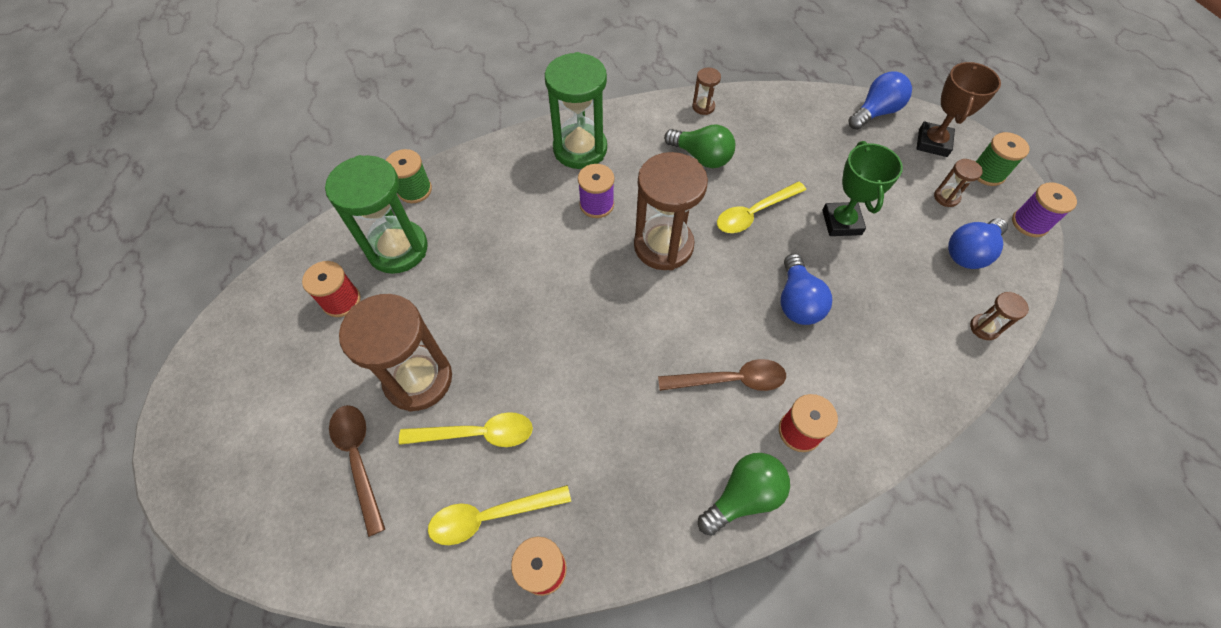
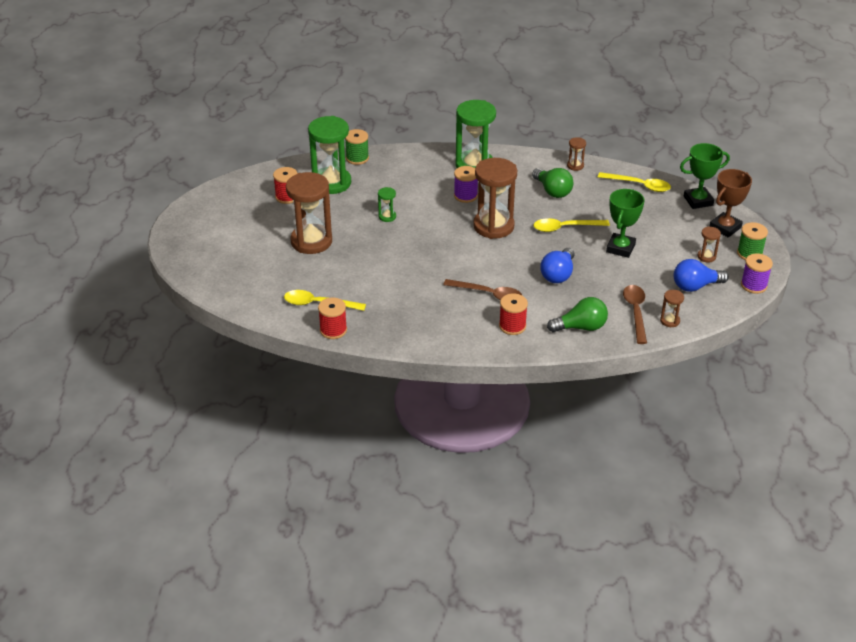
camera: 25 degrees right, 20 degrees down
brown spoon [329,405,385,537] -> brown spoon moved to [623,285,647,344]
yellow spoon [399,412,533,447] -> yellow spoon moved to [598,172,671,192]
green light bulb [698,453,790,536] -> green light bulb moved to [547,297,608,332]
blue light bulb [848,72,912,130] -> green trophy [680,143,730,209]
none -> green hourglass [378,187,396,222]

